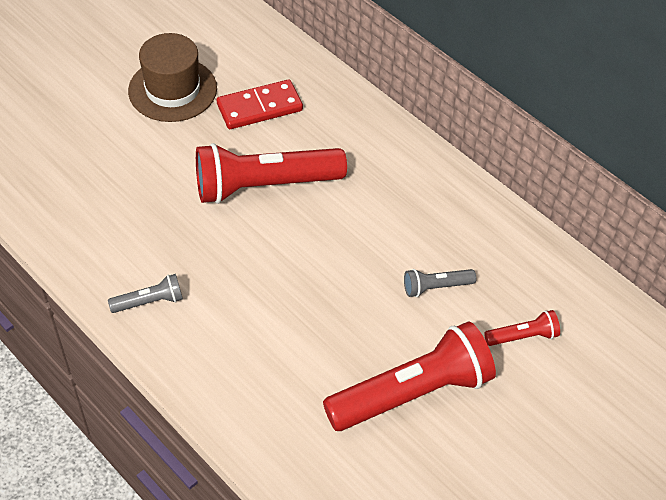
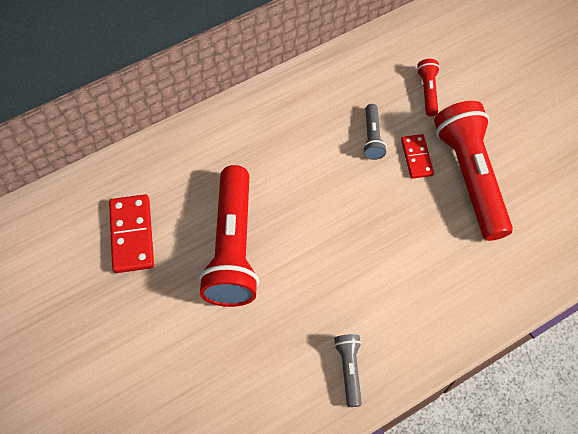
camera: 75 degrees left, 10 degrees up
brown hat [128,33,217,122] -> none
none -> red domino [401,134,434,179]

